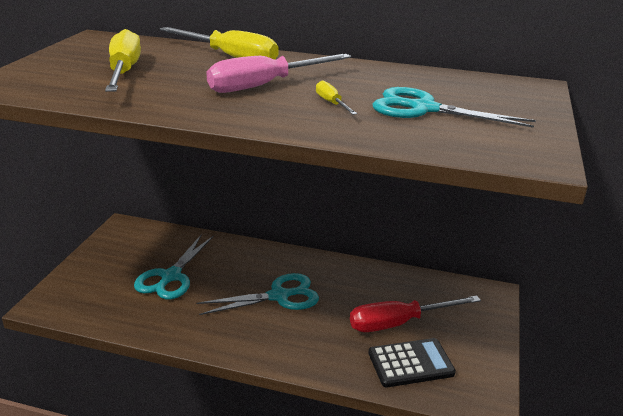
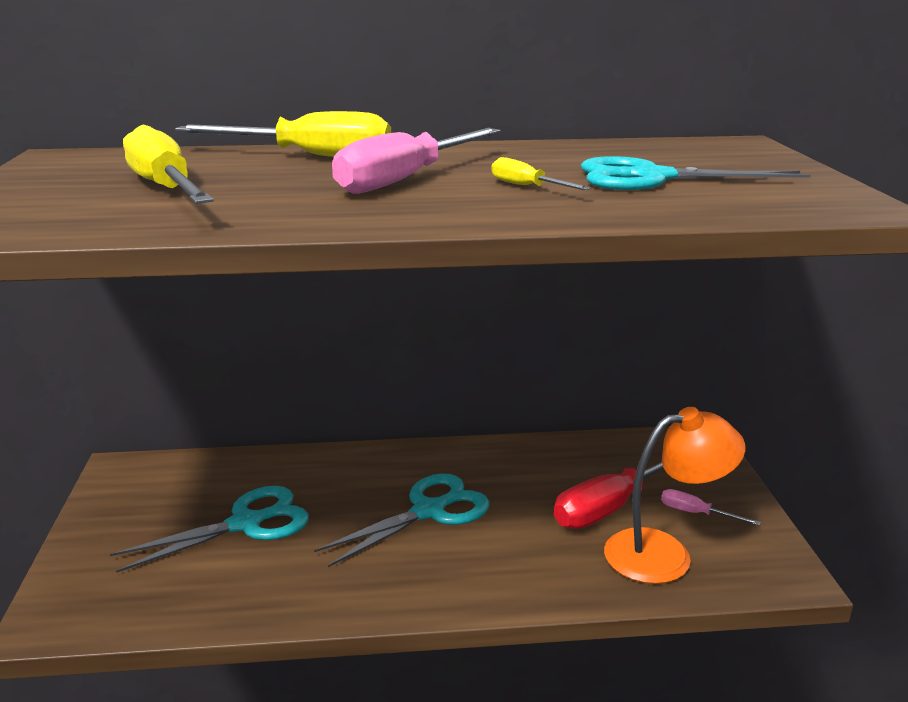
camera: 20 degrees left, 5 degrees down
turquoise scissors [134,234,214,299] -> turquoise scissors turned 120 degrees counterclockwise [110,486,309,573]
black calculator [368,338,456,387] -> orange lamp [604,407,745,584]
none -> pink screwdriver [661,489,760,525]

